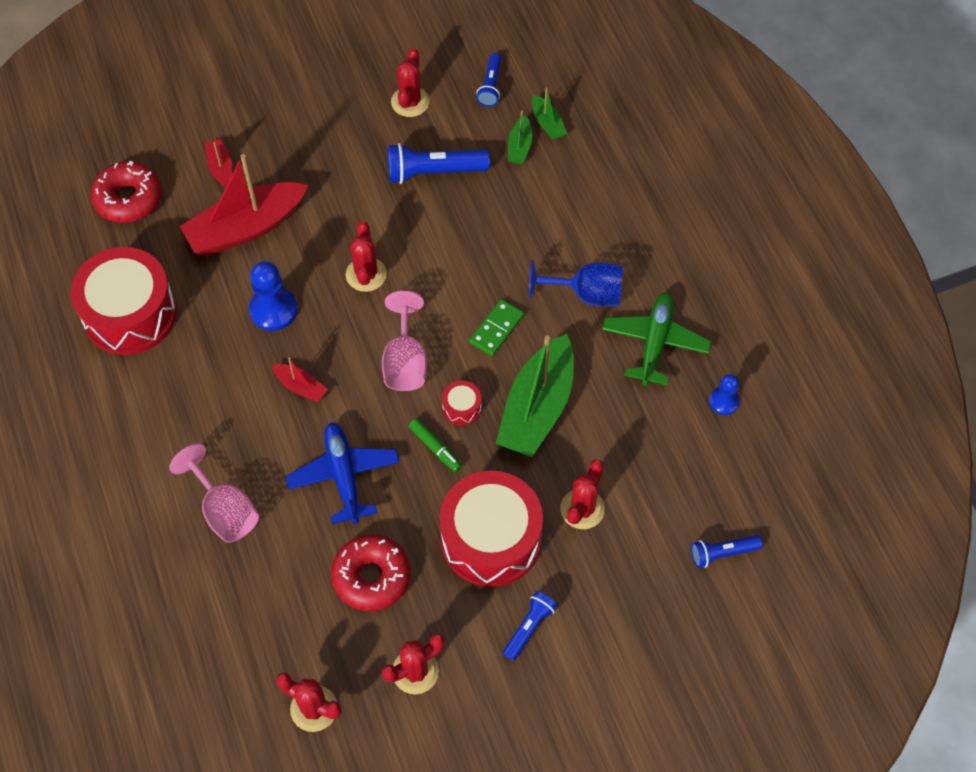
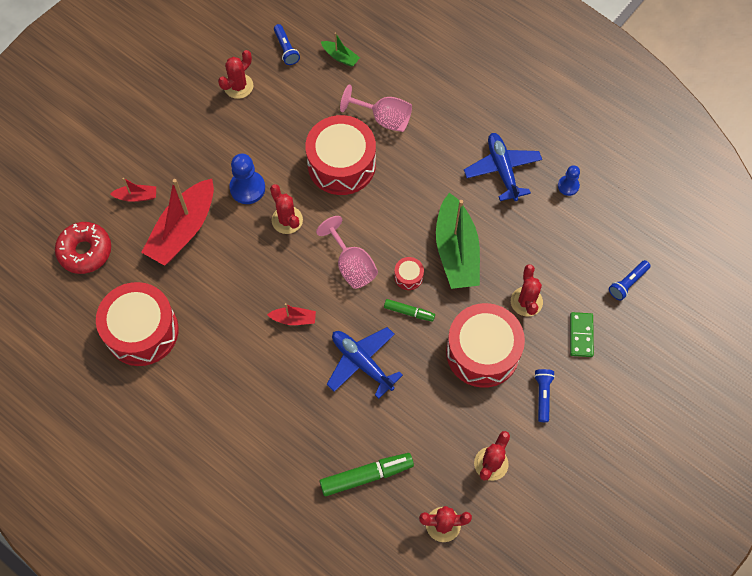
camera: 30 degrees left, 5 degrees up
pink goblet [169,443,259,543] -> pink goblet moved to [340,85,412,132]
red boat [206,139,232,187] -> red boat turned 135 degrees clockwise [110,178,156,202]
blue pawn [249,261,298,331] -> blue pawn moved to [229,154,265,204]
red donut [331,535,410,611] -> none
blue flashlight [388,143,490,184] -> none
red cactus [391,48,430,117] -> red cactus turned 60 degrees clockwise [218,50,253,99]
green domino [469,299,524,356] -> green domino moved to [570,312,594,357]
green boat [508,111,532,164] -> none
blue goblet [529,260,623,306] -> none
green plane [602,292,711,386] -> blue plane [464,133,542,201]
none -> red drum [305,115,376,195]
none -> green marker [320,453,414,496]

